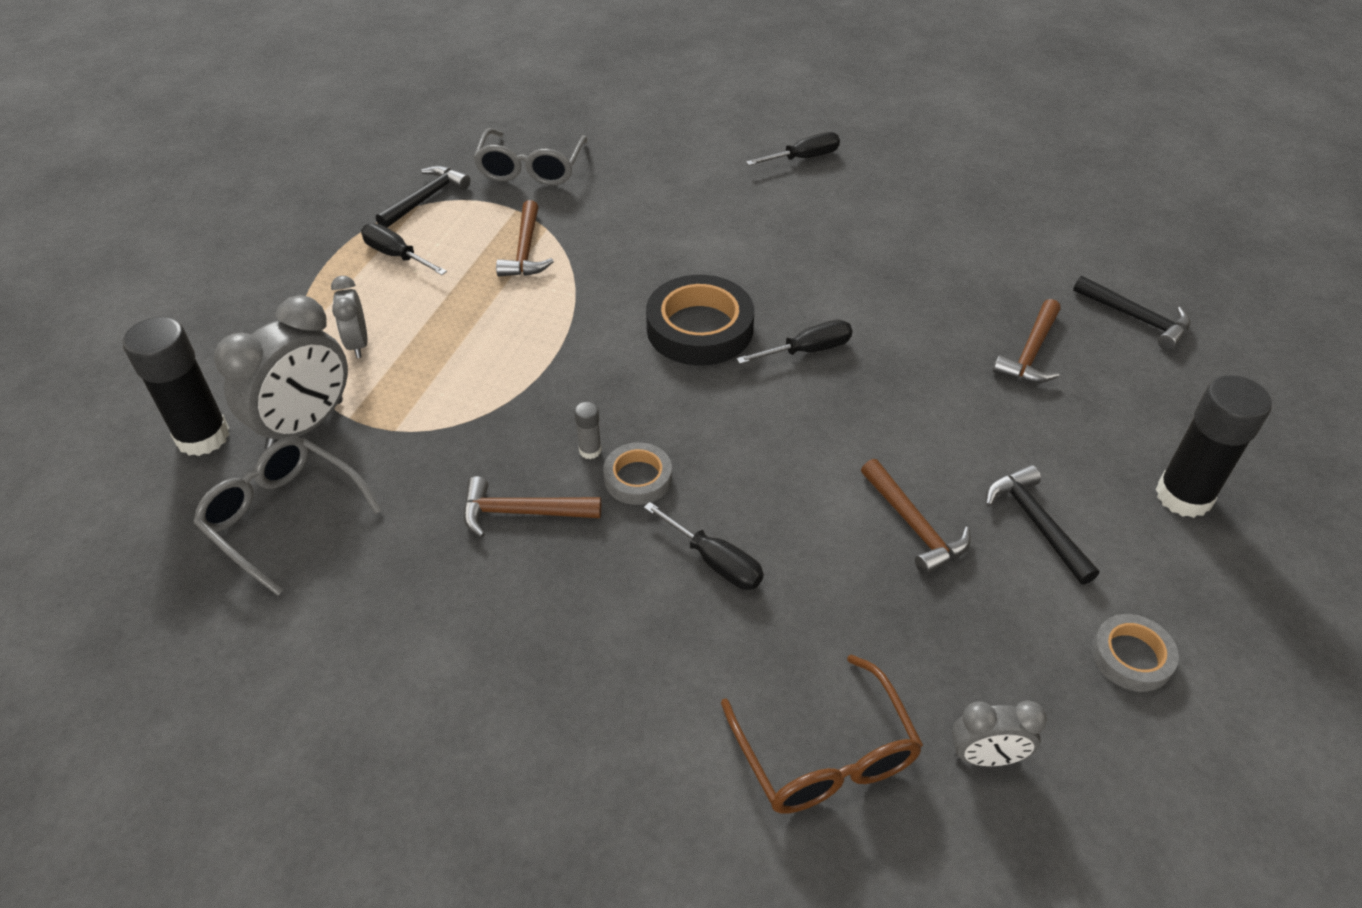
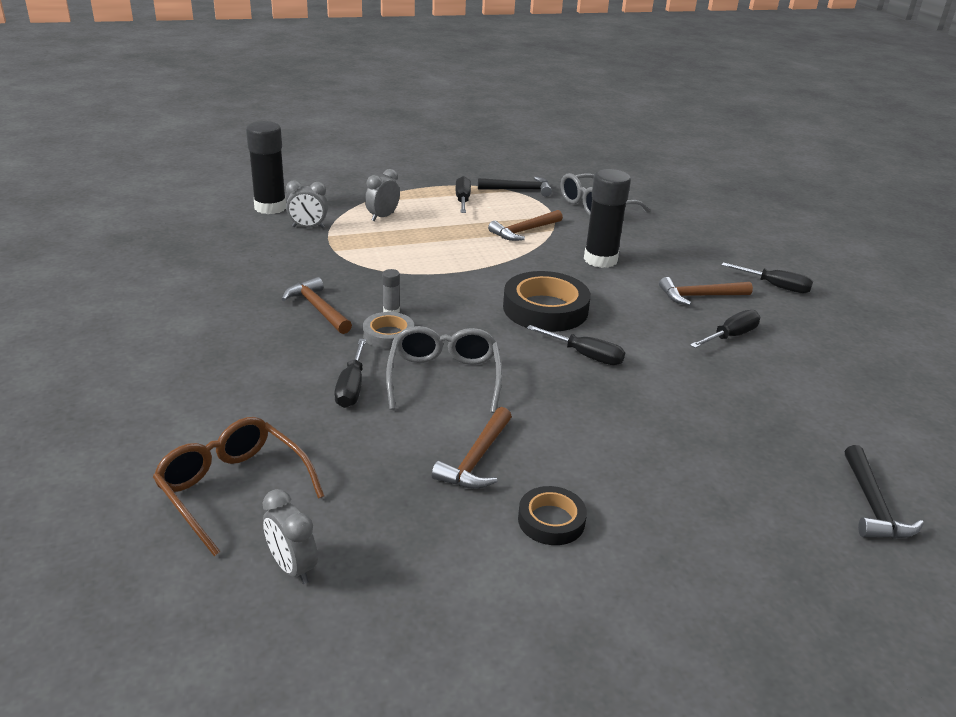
camera: 50 degrees right, 15 degrees down
grey glasses [193,436,382,596] -> grey glasses moved to [386,326,502,413]
grey clock [214,295,348,449] -> grey clock [286,181,328,228], size x0.55
brown glasses [721,654,923,814] -> brown glasses turned 105 degrees clockwise [153,417,324,556]
black hammer [986,465,1099,585] -> black tape [518,486,587,545]
brown hammer [993,299,1060,383] -> brown hammer moved to [659,277,753,305]
grey tape [1092,614,1179,692] -> none
black glue stick [1156,375,1272,518] -> black glue stick moved to [584,169,631,268]
none -> black screwdriver [690,310,760,348]

